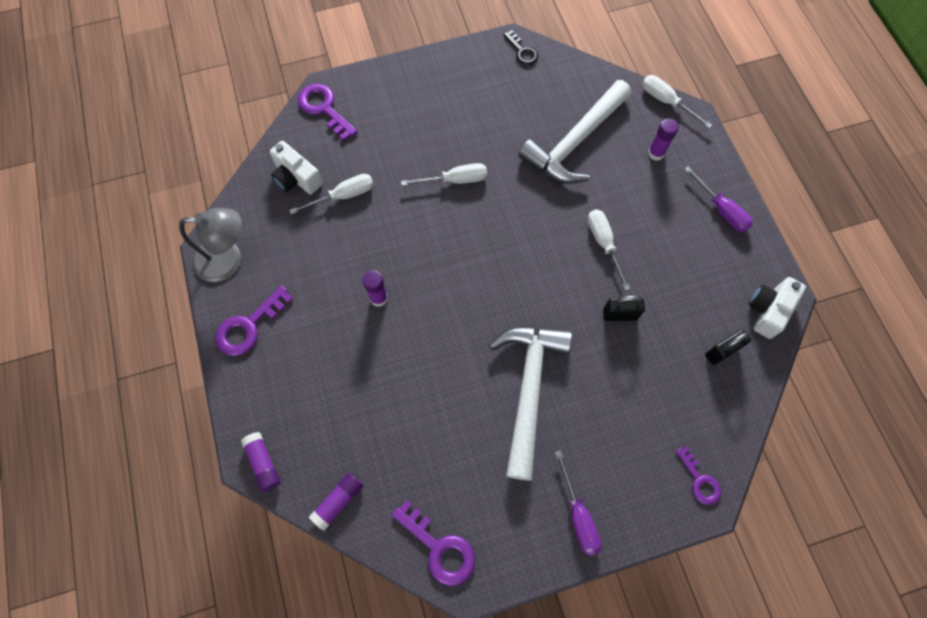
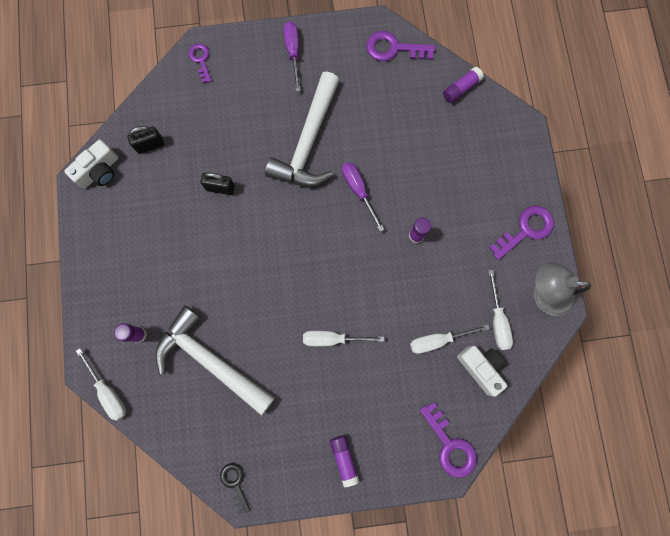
camera: 170 degrees left, 10 degrees up
purple glue stick [241,432,281,492] -> purple glue stick moved to [330,435,359,487]
purple key [391,500,476,586] -> purple key turned 45 degrees counterclockwise [366,31,435,61]
white hammer [518,80,631,184] -> white hammer turned 105 degrees counterclockwise [156,306,275,416]
white screwdriver [588,210,630,291] -> white screwdriver moved to [488,270,513,350]
purple screwdriver [684,167,753,232] -> purple screwdriver moved to [342,162,384,232]

